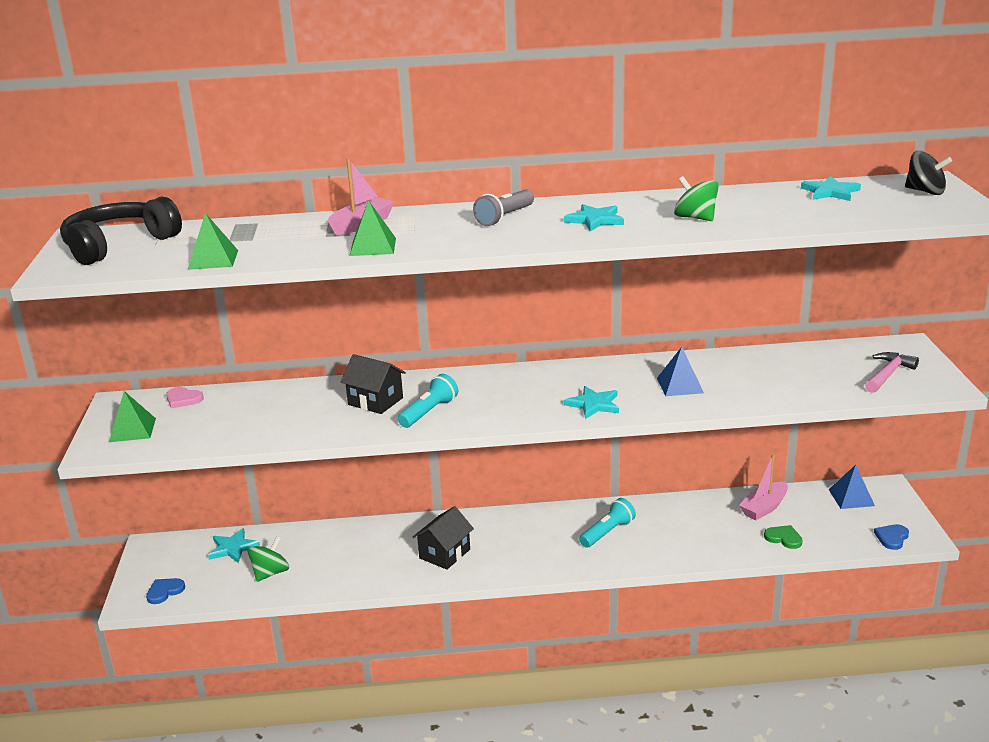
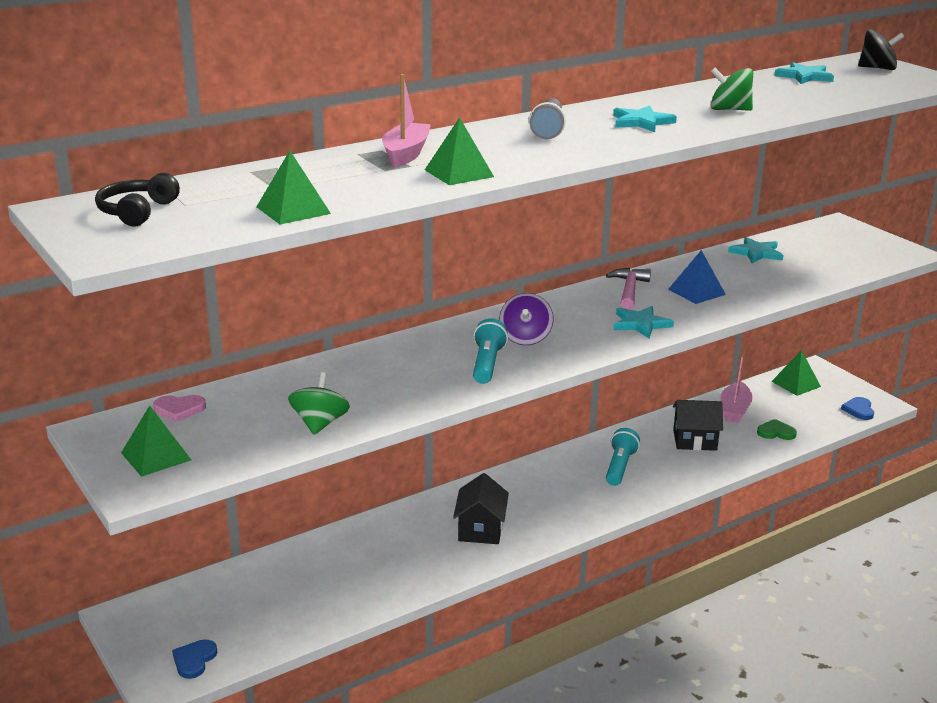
camera: 30 degrees left, 0 degrees up
black headphones [60,197,182,265] -> black headphones [95,173,180,226], size x0.56
turquoise star [208,528,260,563] -> turquoise star moved to [728,237,784,263]
green spinning top [247,537,289,582] -> green spinning top moved to [288,372,350,435]
black house [340,354,406,414] -> black house moved to [673,400,723,451]
blue pyramid [828,465,875,509] -> green pyramid [771,350,821,396]
pink hammer [865,352,919,393] -> pink hammer moved to [606,268,651,310]
none -> purple spinning top [499,293,554,345]

